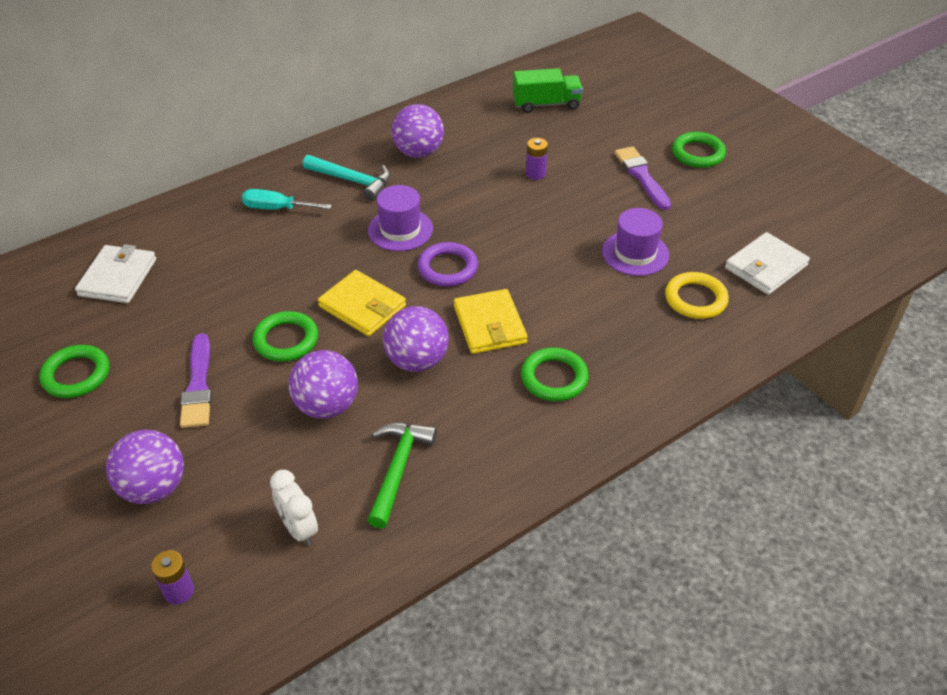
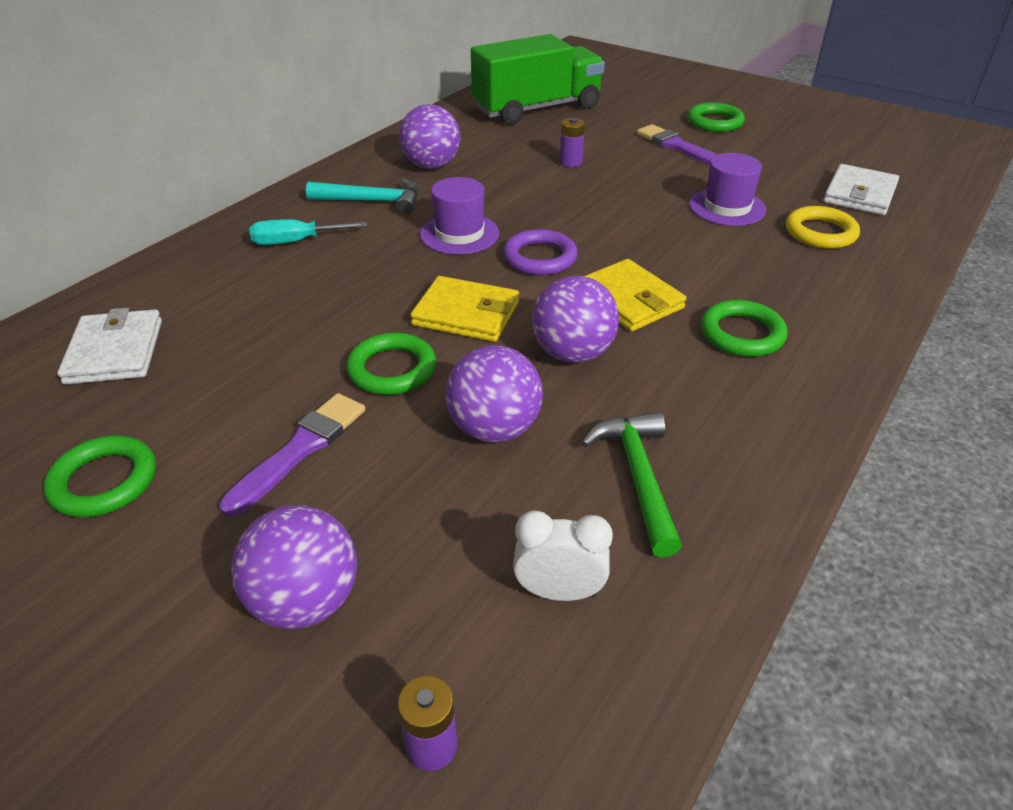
camera: 20 degrees left, 5 degrees down
purple brush [180,333,212,428] -> purple brush turned 120 degrees counterclockwise [219,393,365,517]
white clock [270,470,318,546] -> white clock turned 150 degrees clockwise [513,511,613,601]
green truck [513,68,583,113] -> green truck [471,34,605,125], size x1.74

